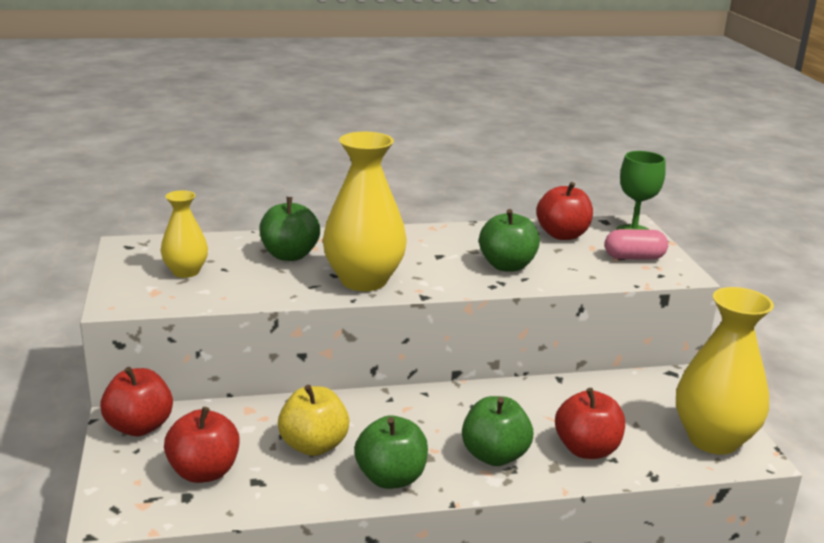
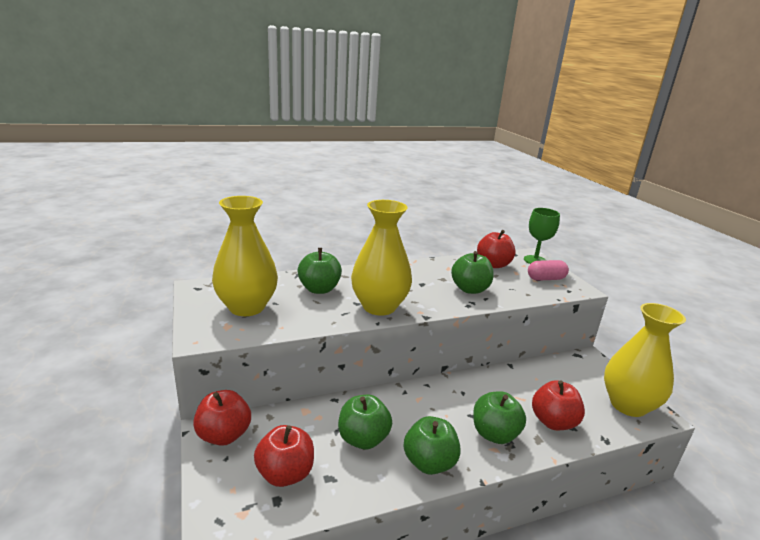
camera: 10 degrees left, 0 degrees up
yellow vase [161,190,208,278] -> yellow vase [212,196,278,316], size x1.79
yellow apple [278,385,350,456] -> green apple [338,395,392,449]

